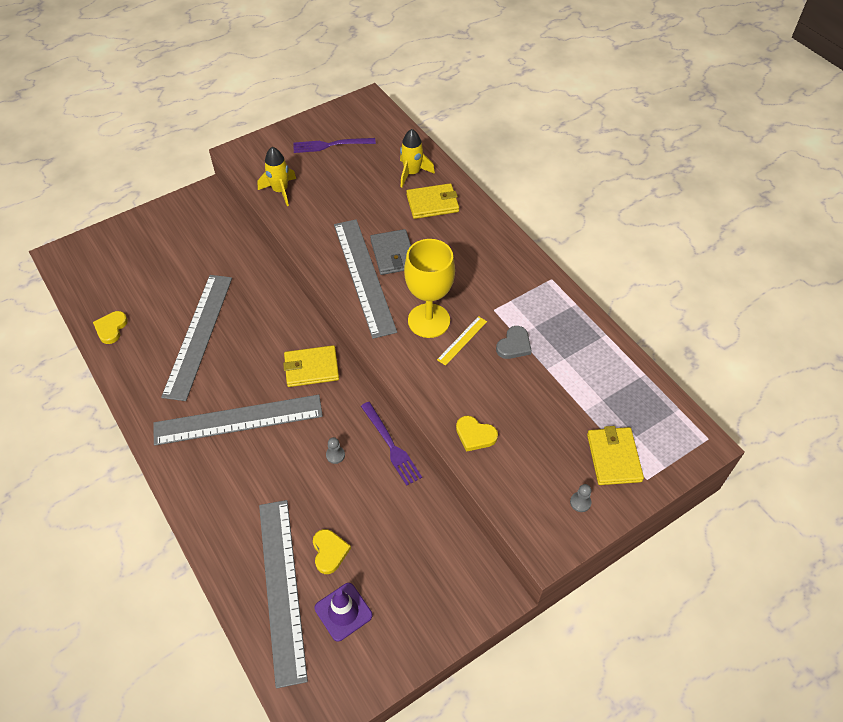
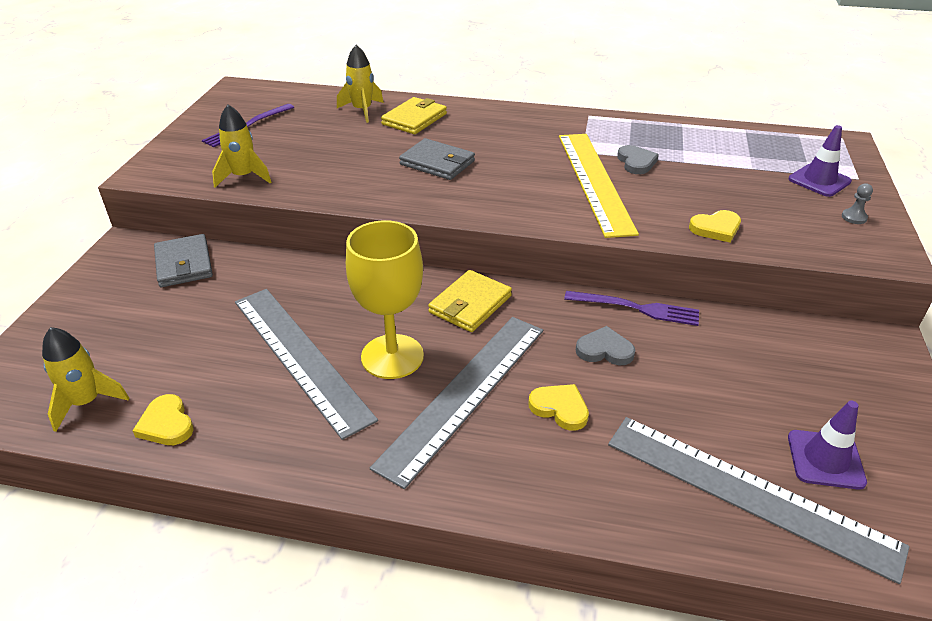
camera: 45 degrees left, 15 degrees down
yellow heart [313,529,351,574] -> yellow heart moved to [528,384,589,431]
grey pawn [326,437,345,464] -> grey heart [576,326,635,365]
grey ruler [334,219,397,339] -> none
yellow goblet [404,239,455,338] -> yellow goblet moved to [346,220,424,379]
yellow ruler [437,316,487,366] -> yellow ruler [559,134,639,238], size x2.37
yellow wallet [587,426,644,485] -> purple traffic cone [788,125,852,197]
none -> yellow rocket [42,327,129,432]
none -> grey wallet [154,234,213,287]

